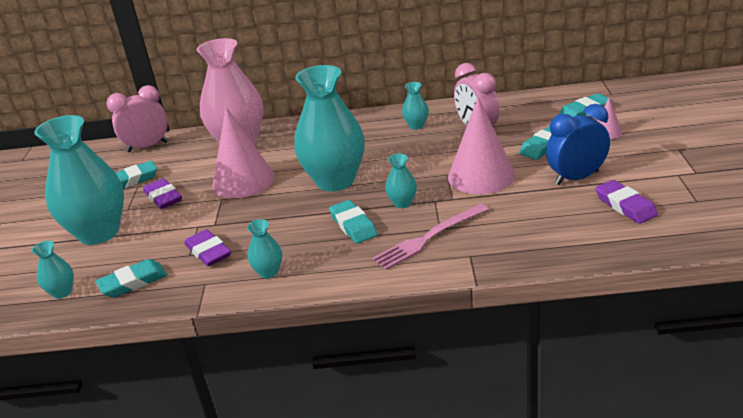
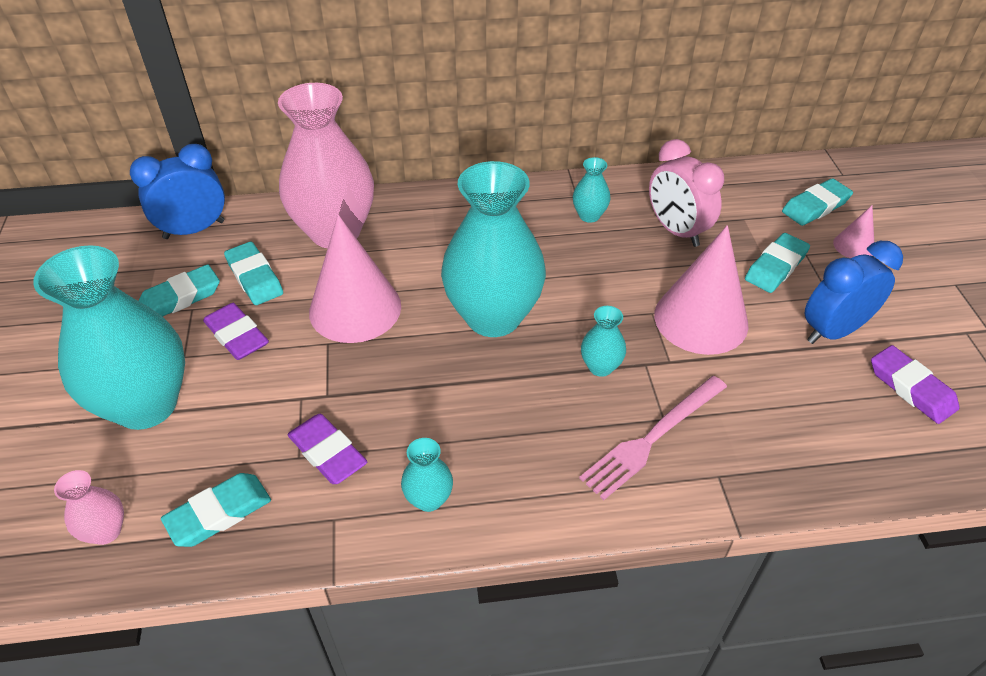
camera: 10 degrees left, 15 degrees up
turquoise vase [32,241,74,299] -> pink vase [54,470,124,545]
pink clock [107,85,168,152] -> blue clock [130,144,225,239]
turquoise eraser [329,200,378,244] -> turquoise eraser moved to [224,242,283,305]

